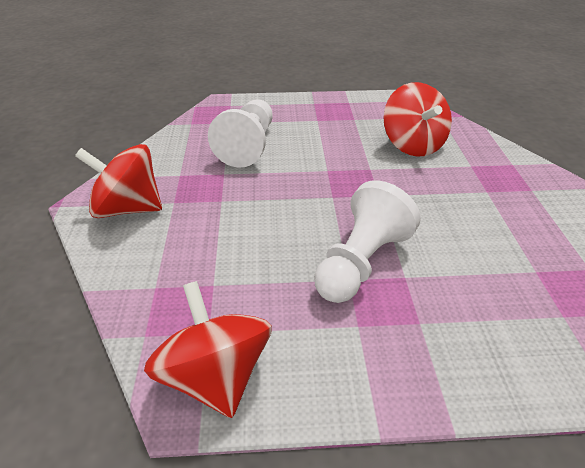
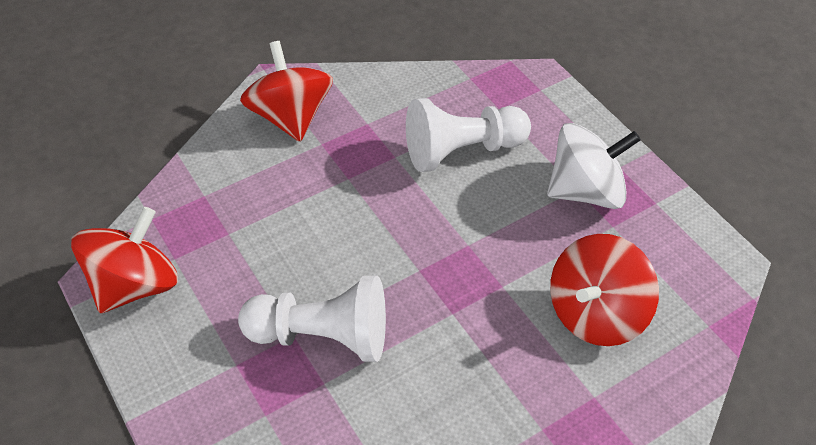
camera: 60 degrees right, 10 degrees up
none -> white spinning top [547,123,641,209]

